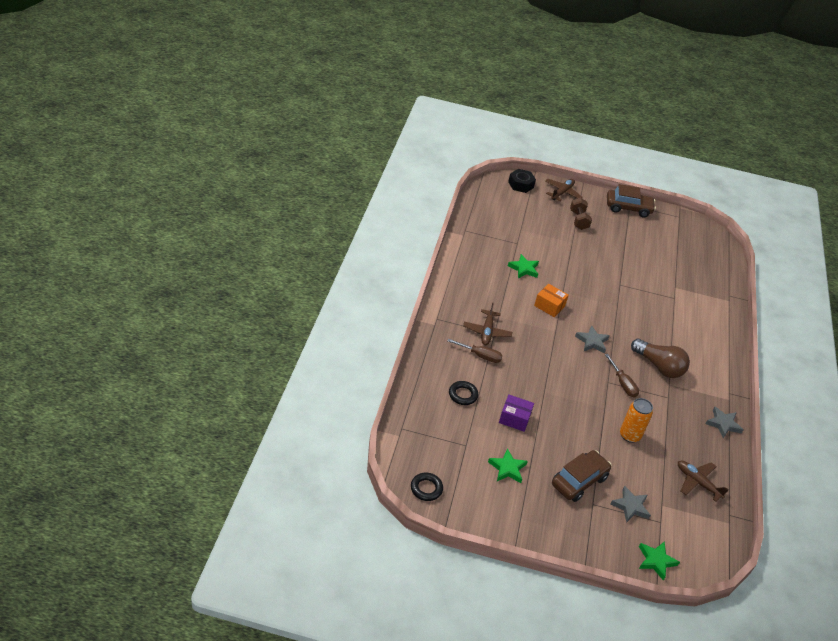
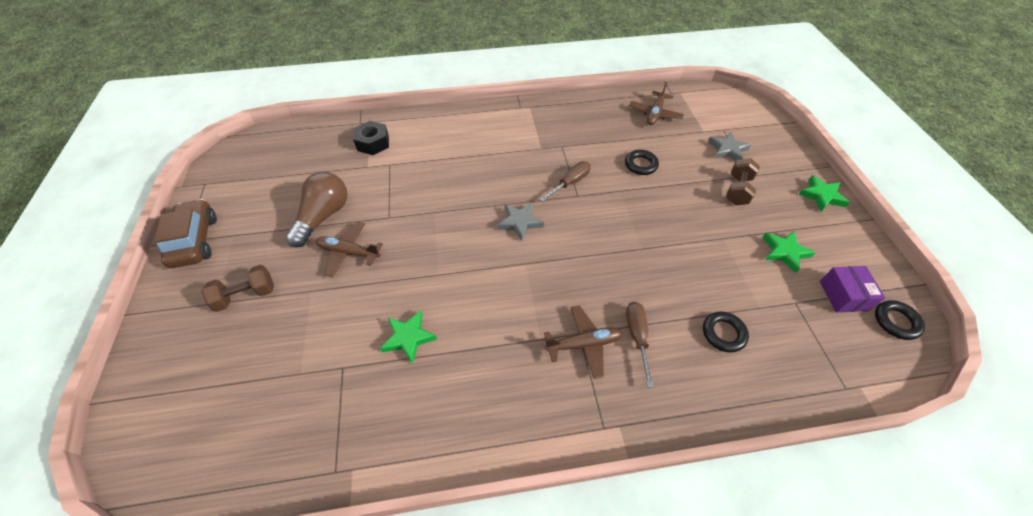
camera: 105 degrees left, 10 degrees up
purple box [499,395,534,432] -> purple box moved to [820,266,885,312]
black nut [508,169,536,193] -> black nut moved to [353,121,389,155]
orange box [534,284,569,317] -> none
brown plane [545,179,583,201] -> brown plane moved to [316,222,383,277]
brown car [552,450,612,502] -> brown dumbbell [726,158,760,205]
orange can [620,398,653,443] -> black ring [625,150,659,175]
brown light bulb [631,339,690,378] -> brown light bulb moved to [285,172,347,248]
green star [639,541,680,581] -> green star moved to [798,175,850,212]
grey star [706,407,744,438] -> none

